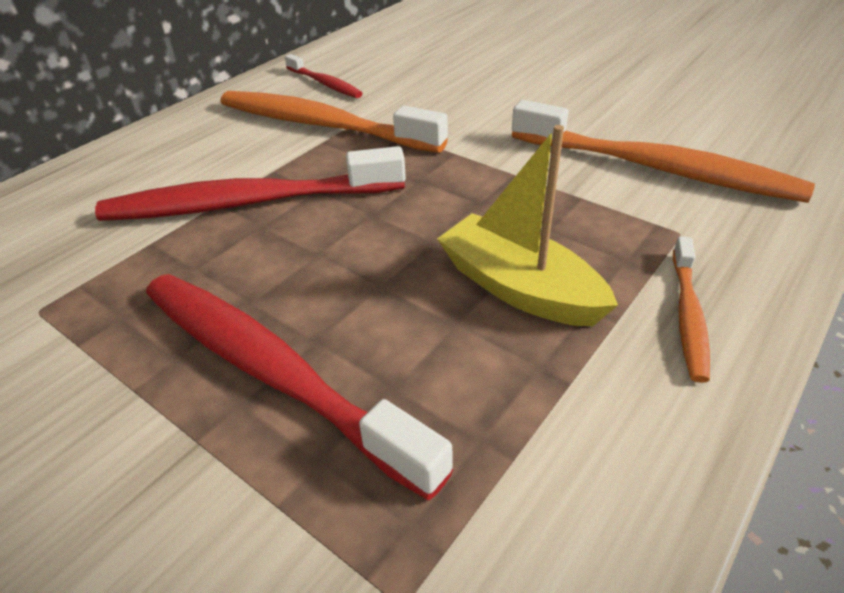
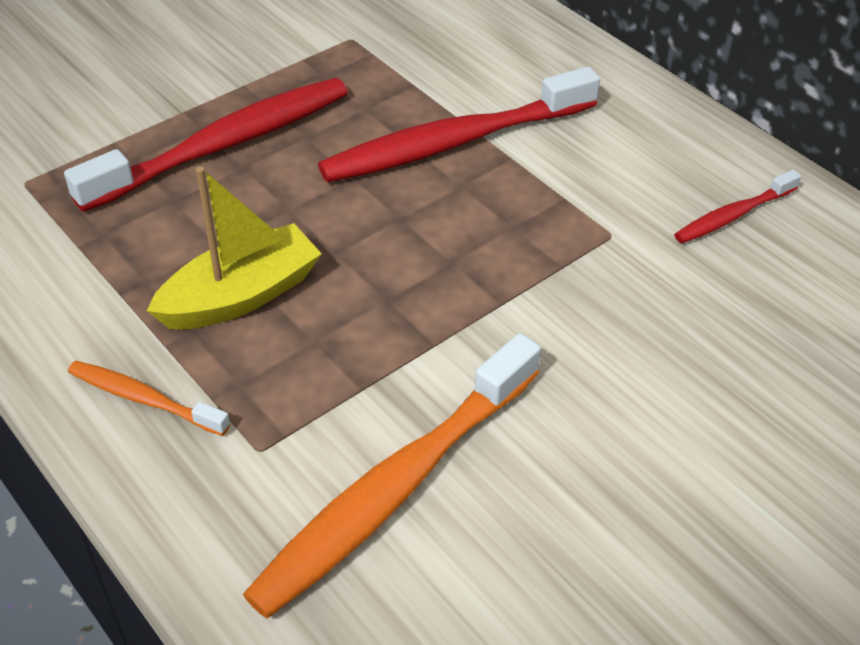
camera: 100 degrees right, 5 degrees up
red toothbrush [95,146,406,221] -> red toothbrush turned 120 degrees counterclockwise [318,66,600,183]
orange toothbrush [220,91,448,153] -> none

